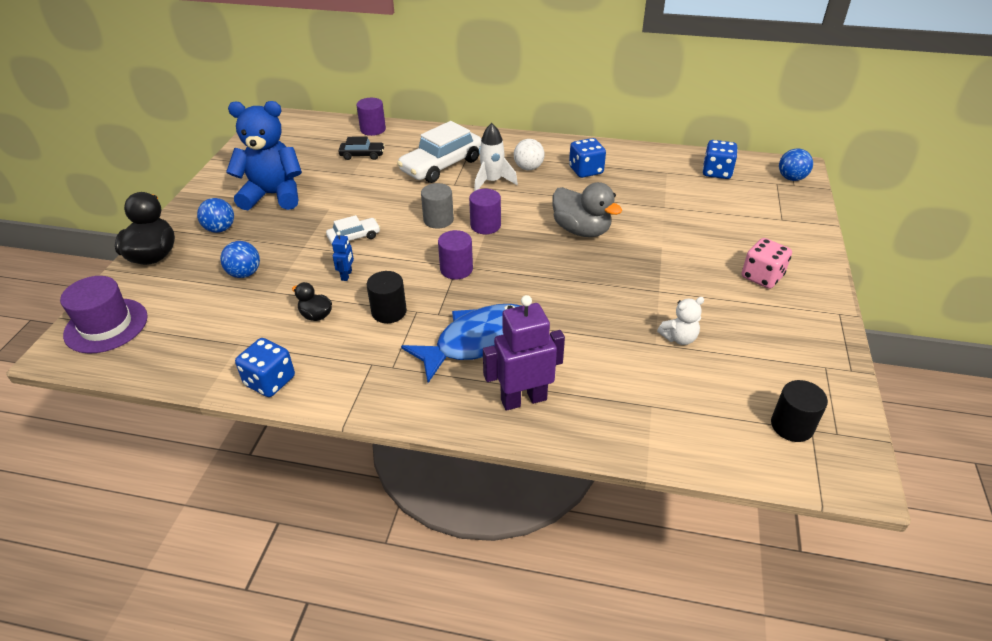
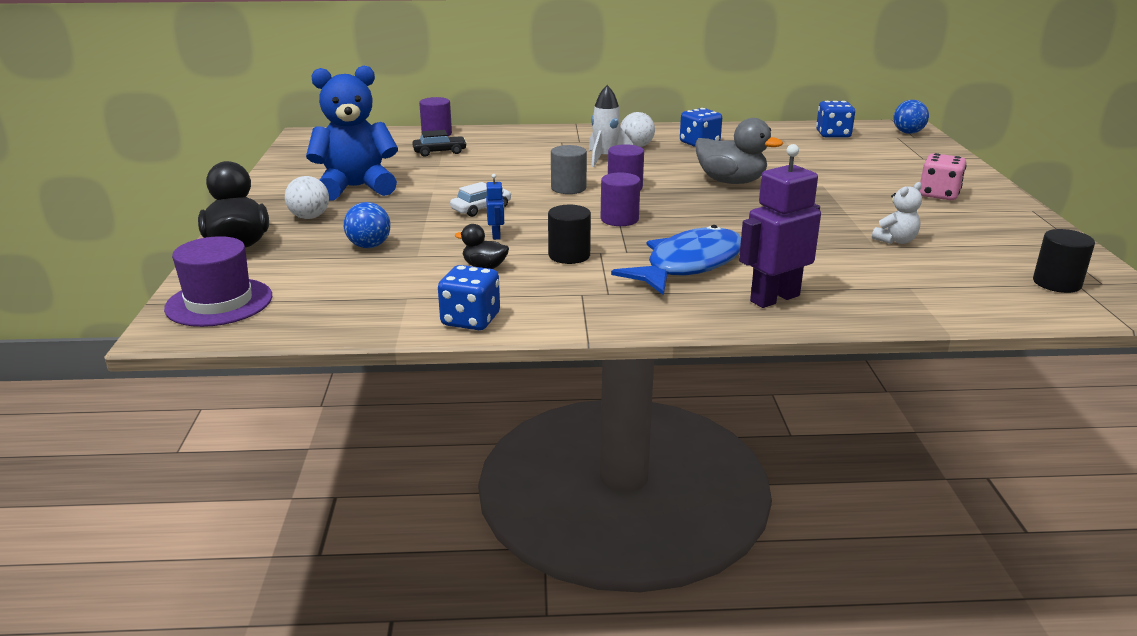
camera: 15 degrees left, 15 degrees down
blue ball [197,198,234,233] -> white ball [285,176,329,219]
white car [397,121,481,183] -> none

